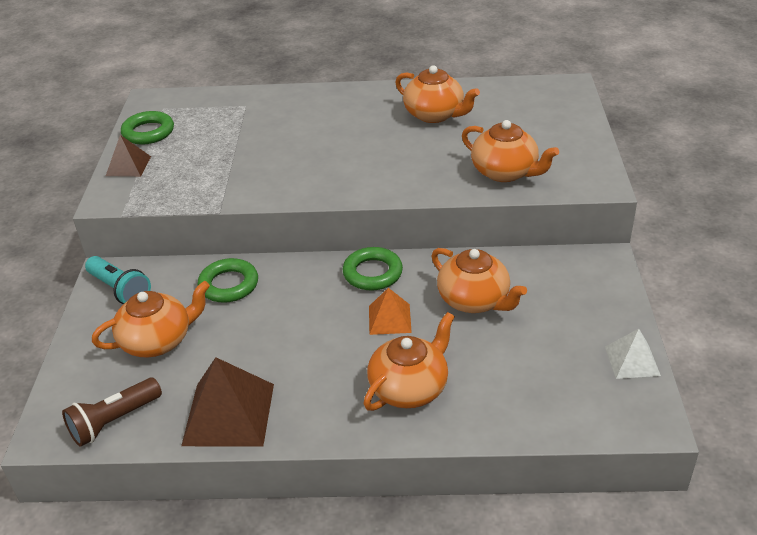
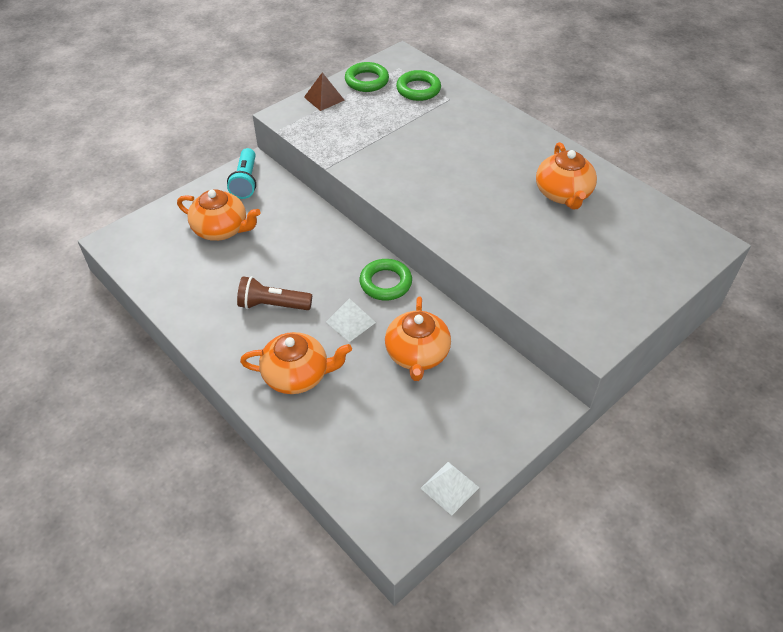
camera: 45 degrees right, 10 degrees up
brown flashlight [62,378,162,447] -> brown flashlight moved to [237,276,312,310]
brown pyramid [181,357,274,447] -> none
green ring [198,258,258,303] -> green ring moved to [396,70,441,101]
orange pyramid [369,288,412,335] -> white pyramid [326,298,376,342]
orange teapot [462,120,559,182] -> none

